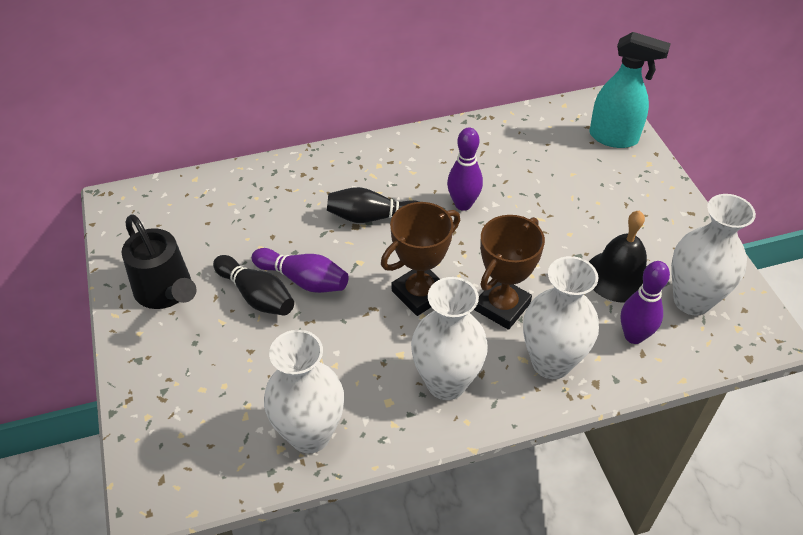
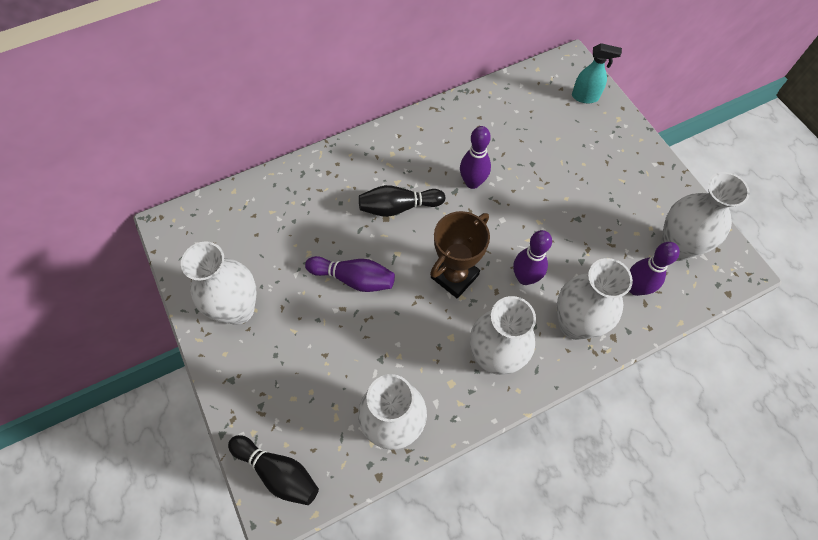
camera: 10 degrees left, 15 degrees up
black watering can [122,214,197,309] -> white vase [181,241,256,325]
black bowling pin [213,255,294,316] -> black bowling pin moved to [228,435,319,505]
brown trophy [474,215,545,330] -> purple bowling pin [513,230,552,285]
turquoise spray bottle [589,32,671,148] -> turquoise spray bottle [572,43,622,103], size x0.65
black bell [589,210,647,303] -> none

